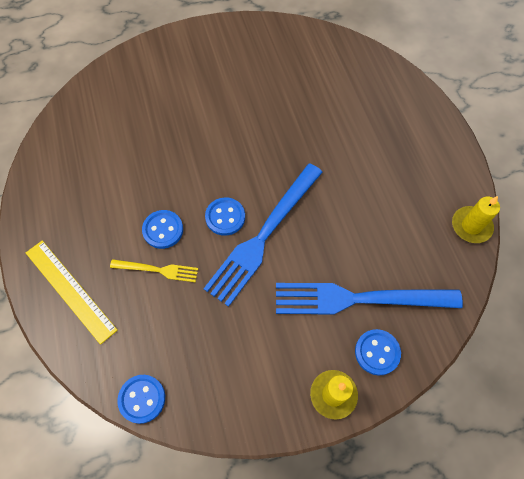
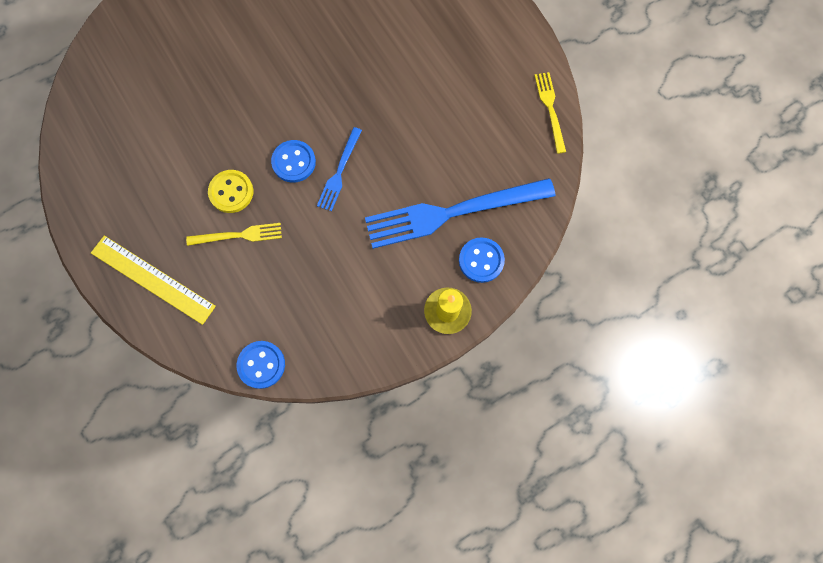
camera: 15 degrees left, 10 degrees up
blue button [142,210,183,249] -> yellow button [208,170,253,213]
blue fork [204,163,323,307] -> blue fork [317,127,362,211], size x0.49
yellow candle [452,196,500,243] -> yellow fork [535,72,566,154]

